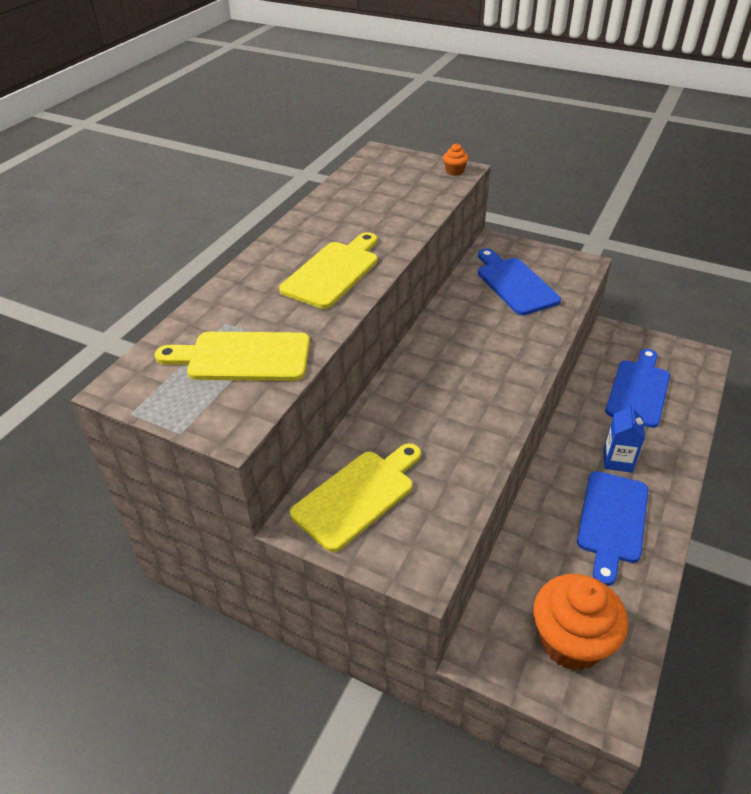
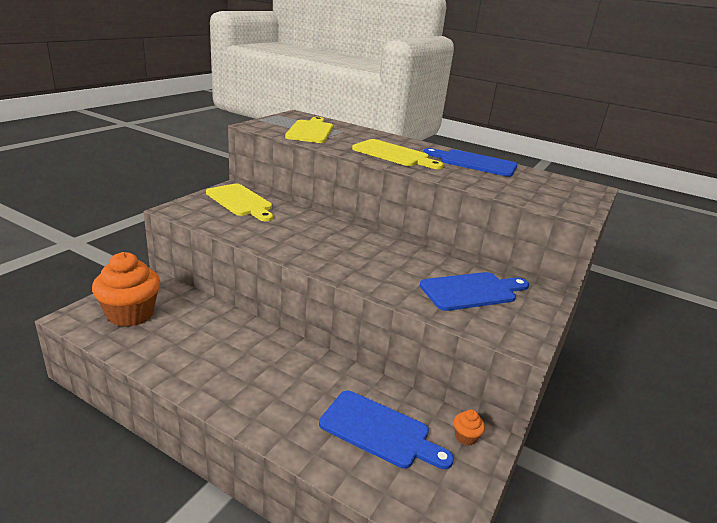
camera: 90 degrees right, 15 degrees down
orange cupcake [443,143,469,176] -> orange cupcake moved to [454,410,485,446]
blue cutting board [577,471,648,586] -> blue cutting board moved to [424,148,517,177]
blue carton [603,404,645,473] -> none

